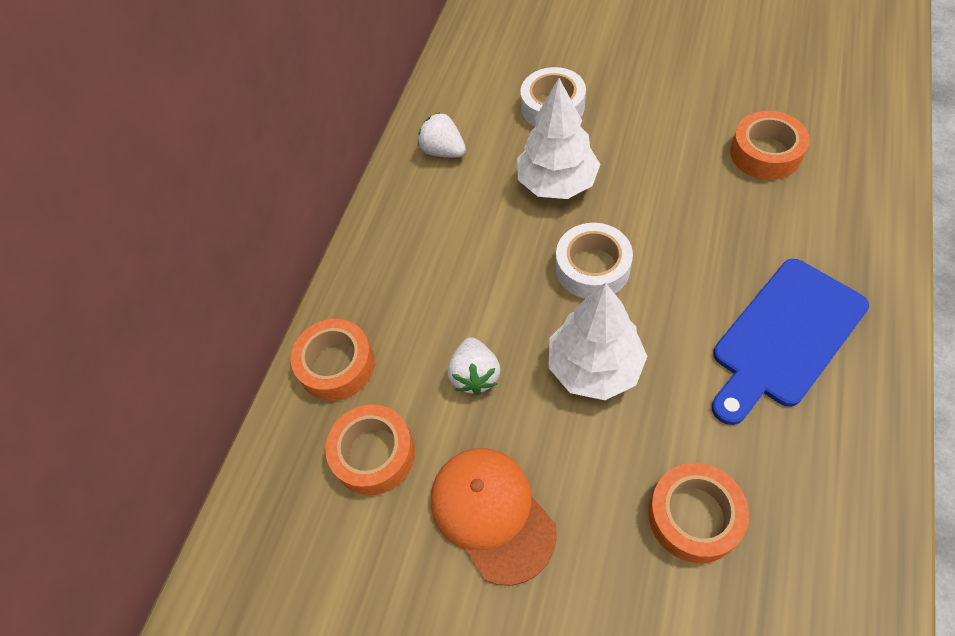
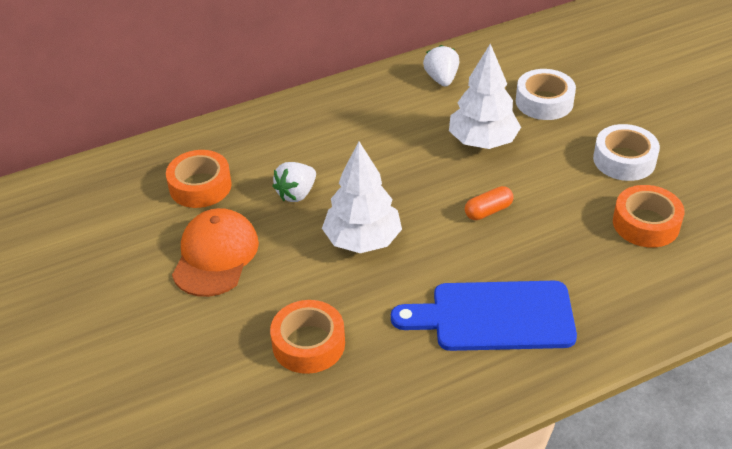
camera: 40 degrees right, 15 degrees down
orange tape [291,319,375,401] -> none
white tape [556,223,633,299] -> white tape moved to [593,124,660,181]
none -> orange capsule [465,186,514,220]

